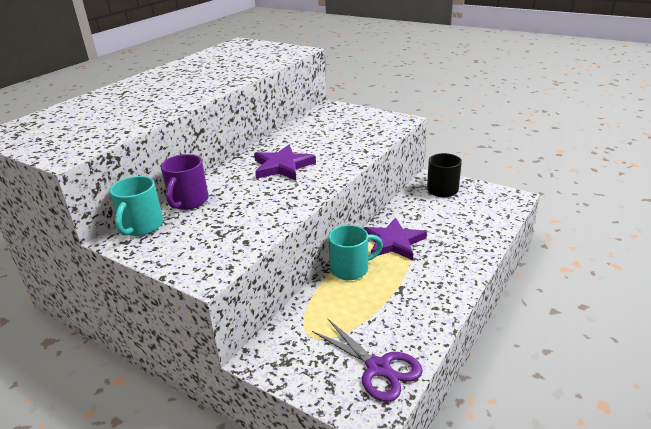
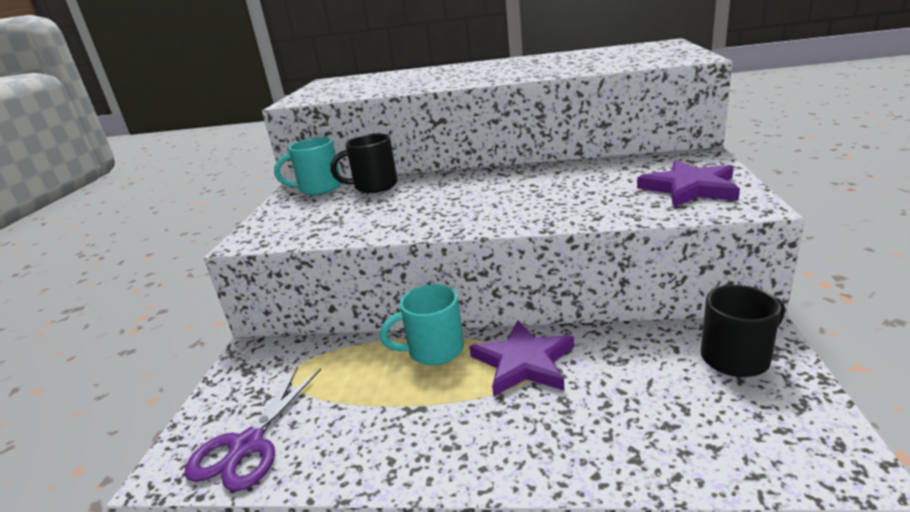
camera: 65 degrees right, 5 degrees down
purple mug [161,154,209,210] -> black mug [330,133,398,193]
purple star [254,145,316,180] -> purple star moved to [637,160,740,207]
turquoise mug [328,225,383,280] -> turquoise mug turned 120 degrees clockwise [380,284,464,365]

